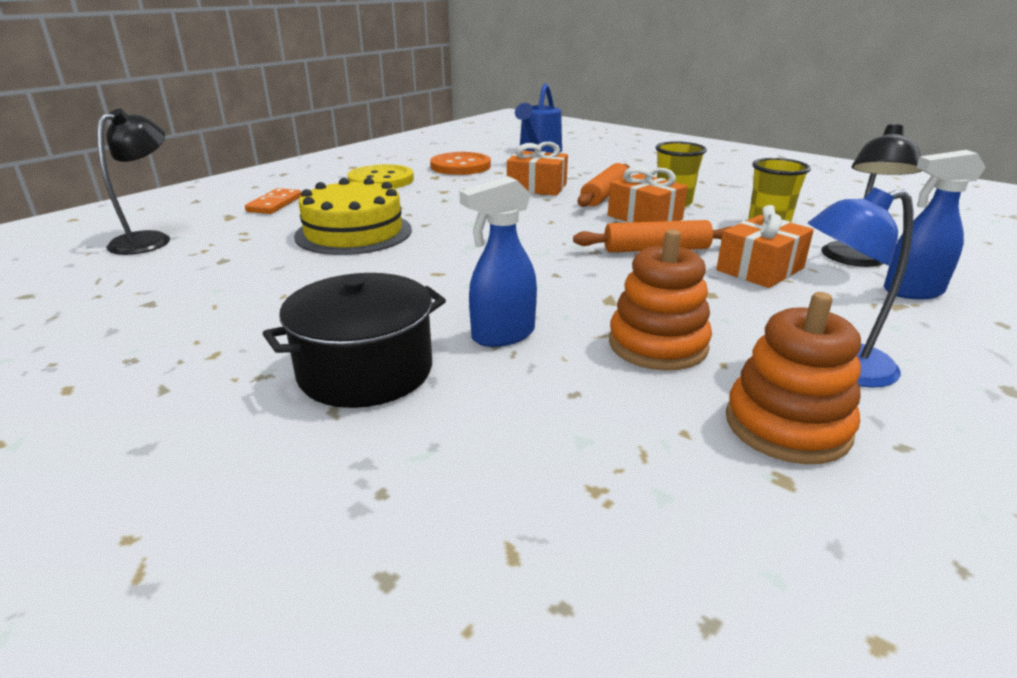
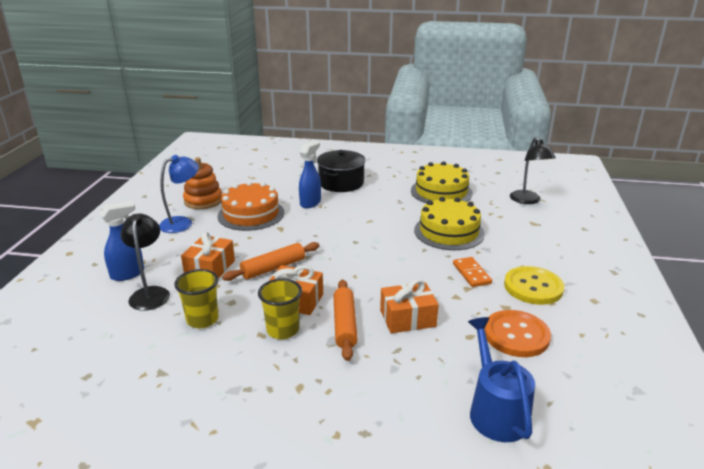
camera: 150 degrees right, 0 degrees up
orange domino [245,188,301,214] -> orange domino moved to [453,257,492,287]
orange stacking toy [609,229,712,371] -> orange cake [218,181,284,231]
none -> yellow cake [411,161,473,203]

